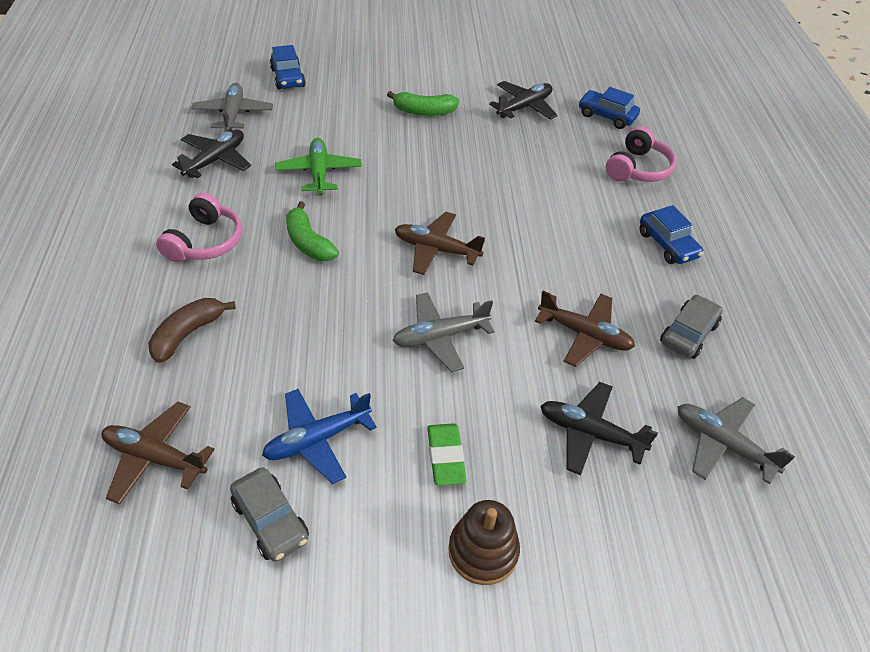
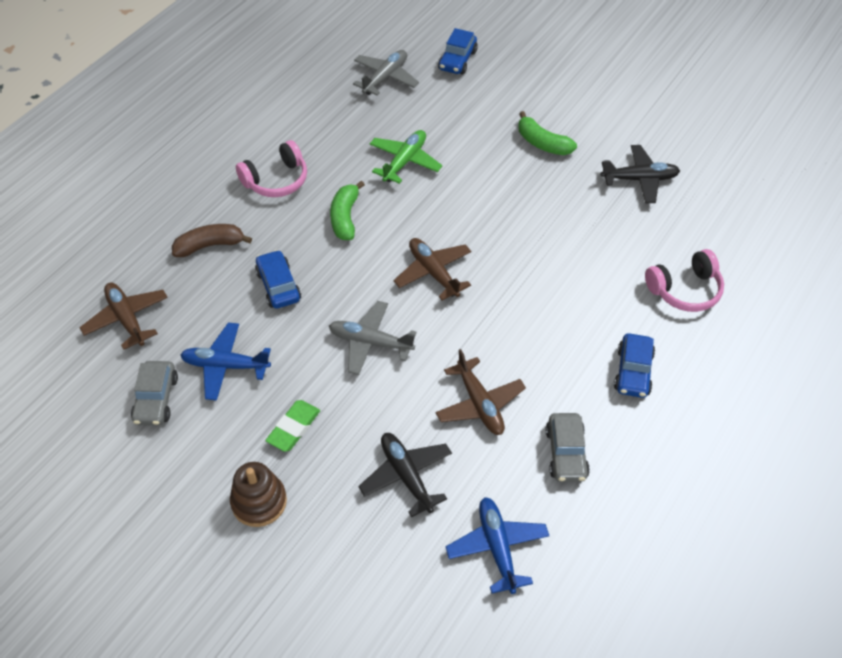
camera: 40 degrees right, 5 degrees up
black plane [172,129,251,179] -> none
blue car [579,87,640,129] -> blue car moved to [255,250,301,309]
grey car [660,294,723,359] -> grey car turned 105 degrees clockwise [546,413,590,482]
grey plane [677,397,795,484] -> blue plane [445,497,549,594]

